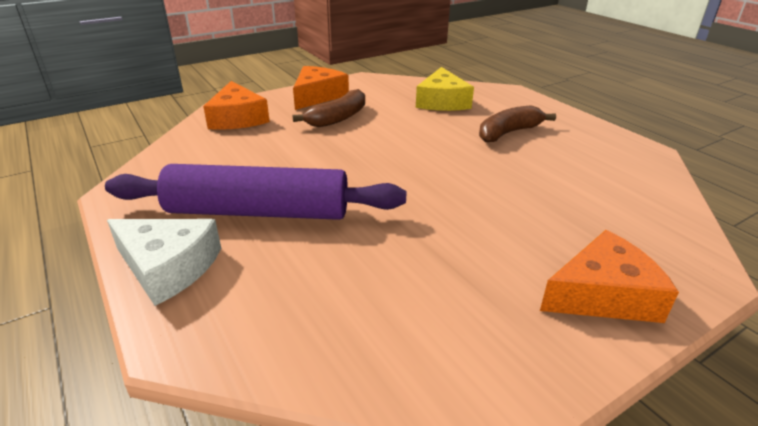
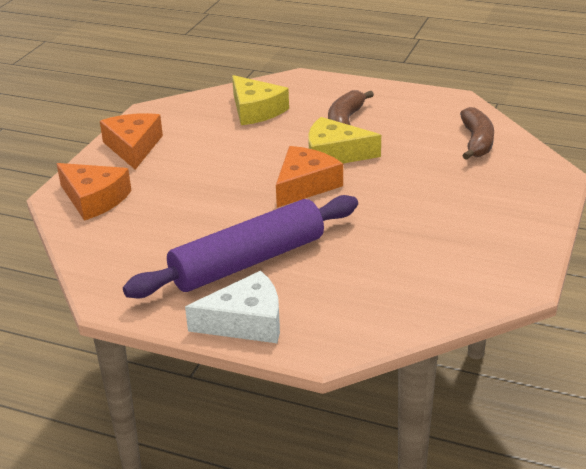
camera: 35 degrees left, 0 degrees up
brown banana [293,89,365,127] -> brown banana moved to [460,107,494,160]
orange cheese [540,230,679,323] -> orange cheese moved to [276,146,343,208]
none -> yellow cheese [308,117,381,163]

